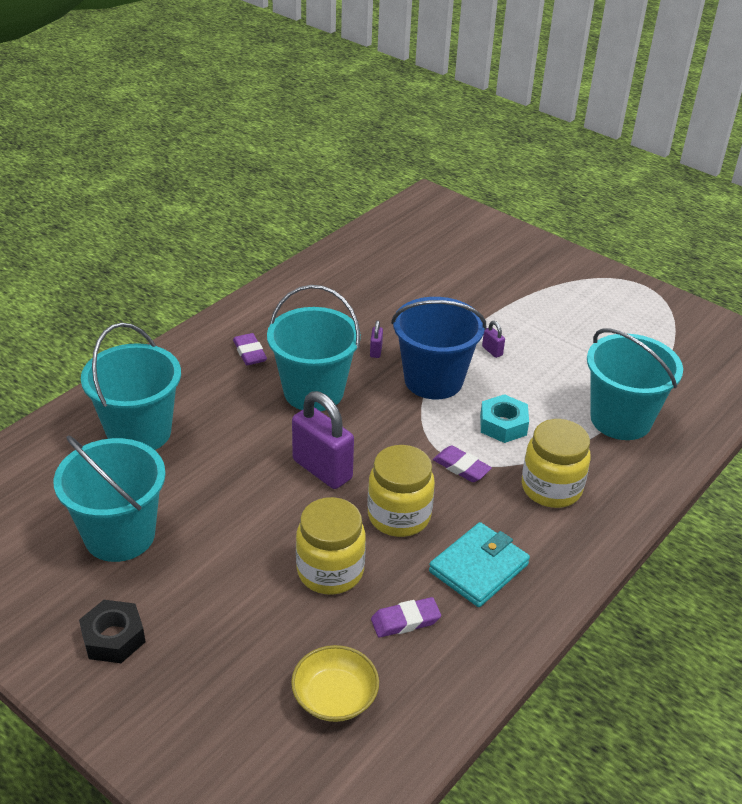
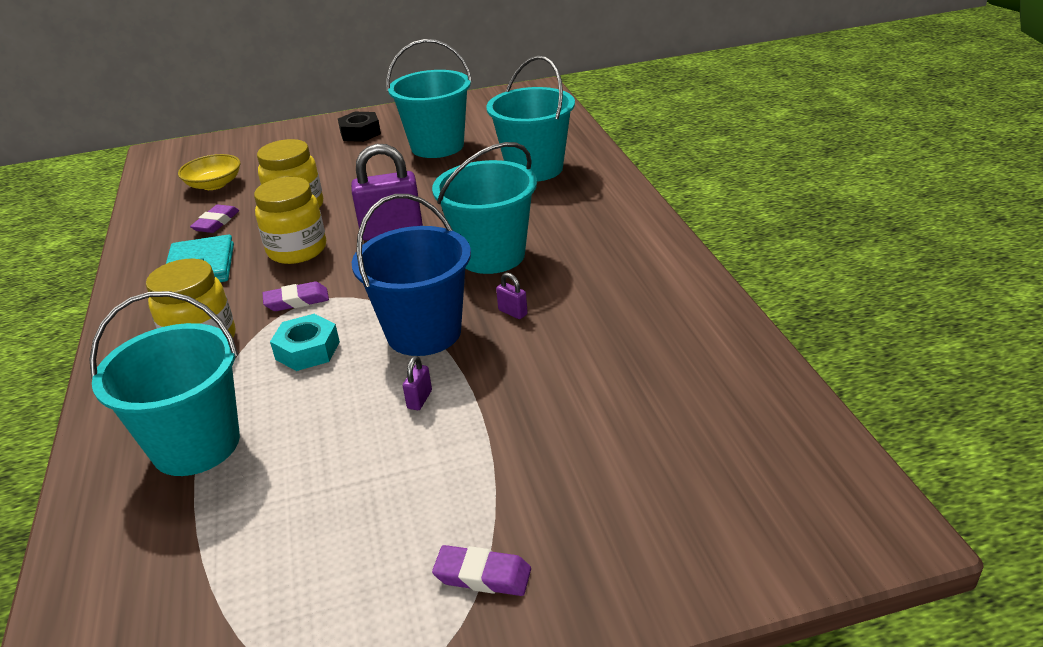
camera: 130 degrees right, 5 degrees down
purple eraser [233,333,267,365] -> purple eraser moved to [432,545,531,596]
purple padlock [482,321,505,358] -> purple padlock turned 75 degrees counterclockwise [403,356,432,410]

